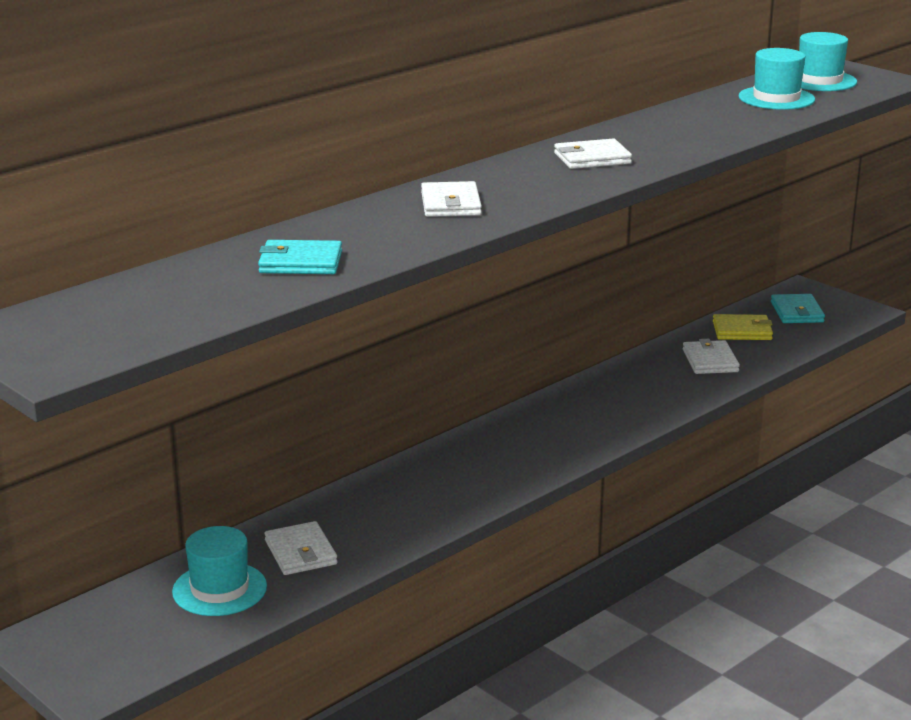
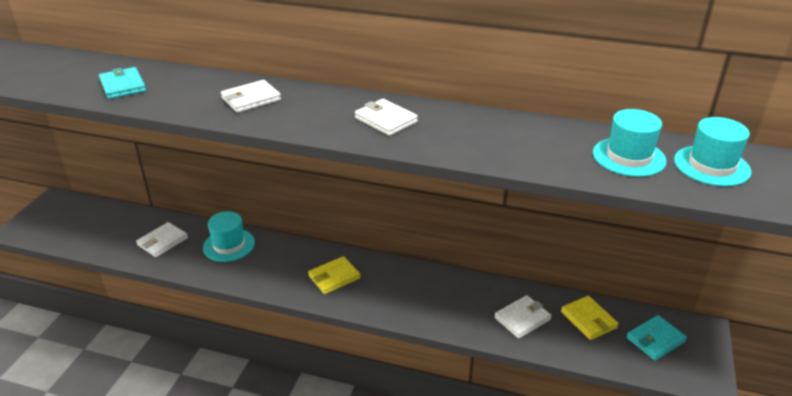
camera: 60 degrees right, 10 degrees up
turquoise hat [172,526,267,616] -> turquoise hat moved to [203,211,255,262]
none -> yellow wallet [308,256,361,294]

